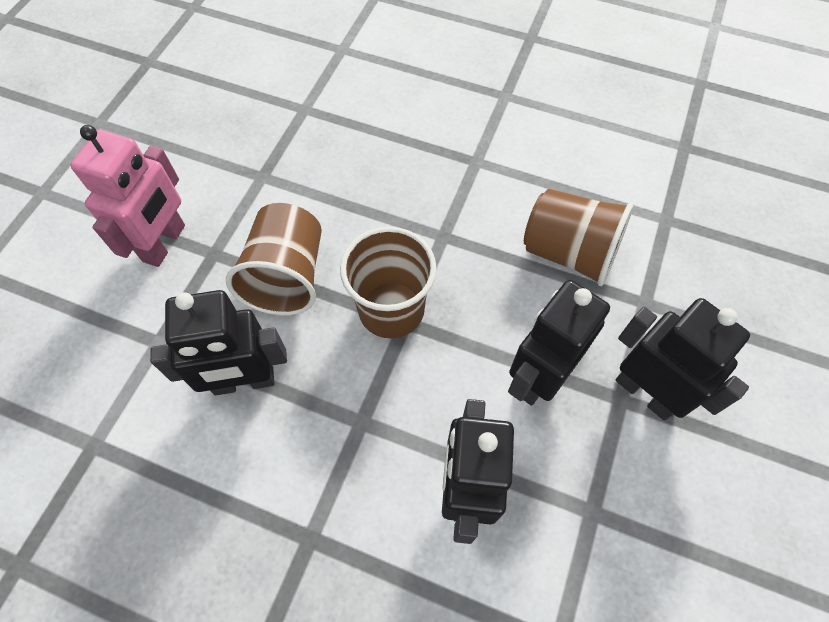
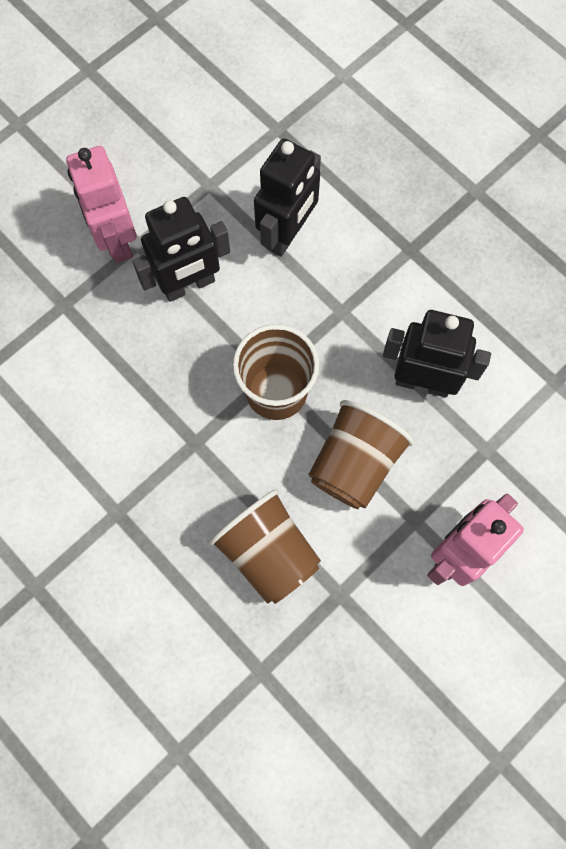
camera: 155 degrees left, 10 degrees up
brown cup [524,189,633,286] -> brown cup moved to [209,489,321,604]
black robot [616,298,750,421] -> pink robot [66,146,137,263]

